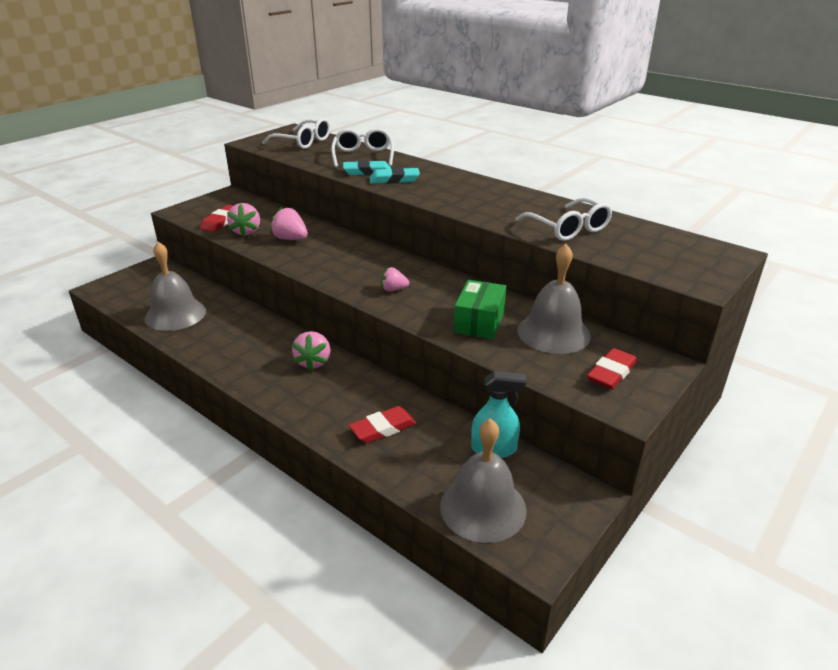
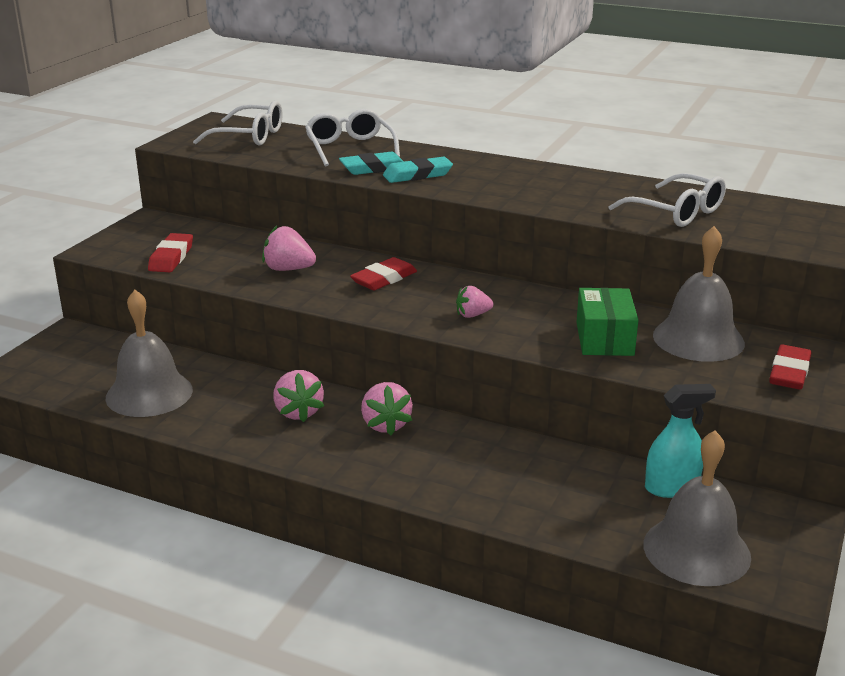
camera: 15 degrees left, 5 degrees down
pink strawberry [227,203,260,237] -> pink strawberry moved to [273,370,324,422]
red eraser [349,406,417,443] -> red eraser moved to [350,257,417,290]

